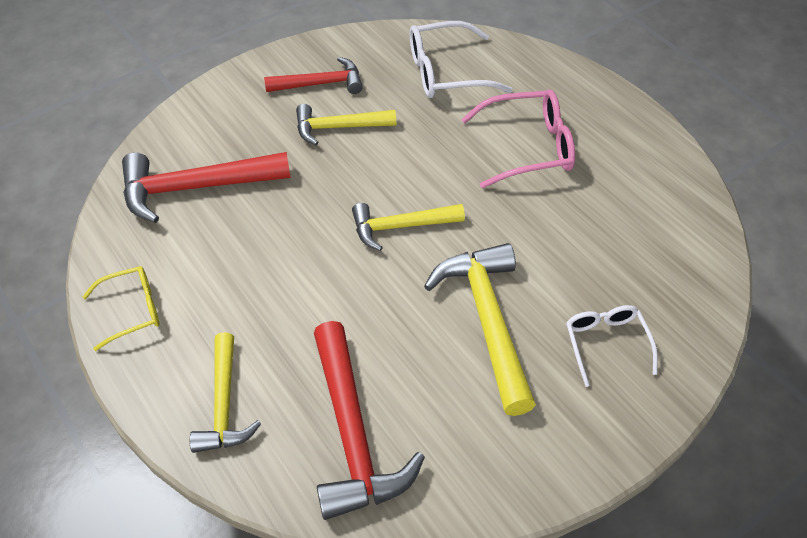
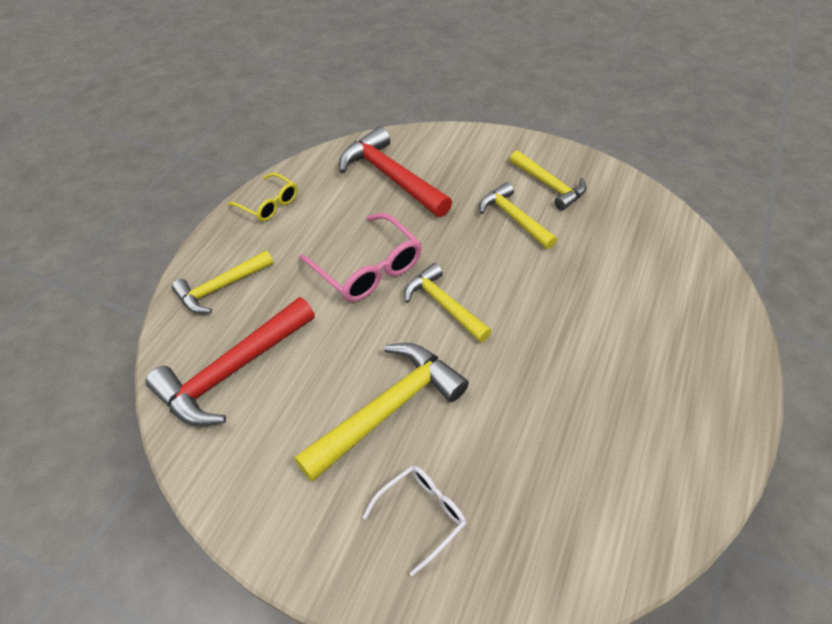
camera: 60 degrees right, 0 degrees up
red hammer [264,57,363,94] -> yellow hammer [510,150,586,210]
white glasses [410,21,513,98] -> none
pink glasses [461,90,575,188] -> pink glasses moved to [299,213,422,302]

